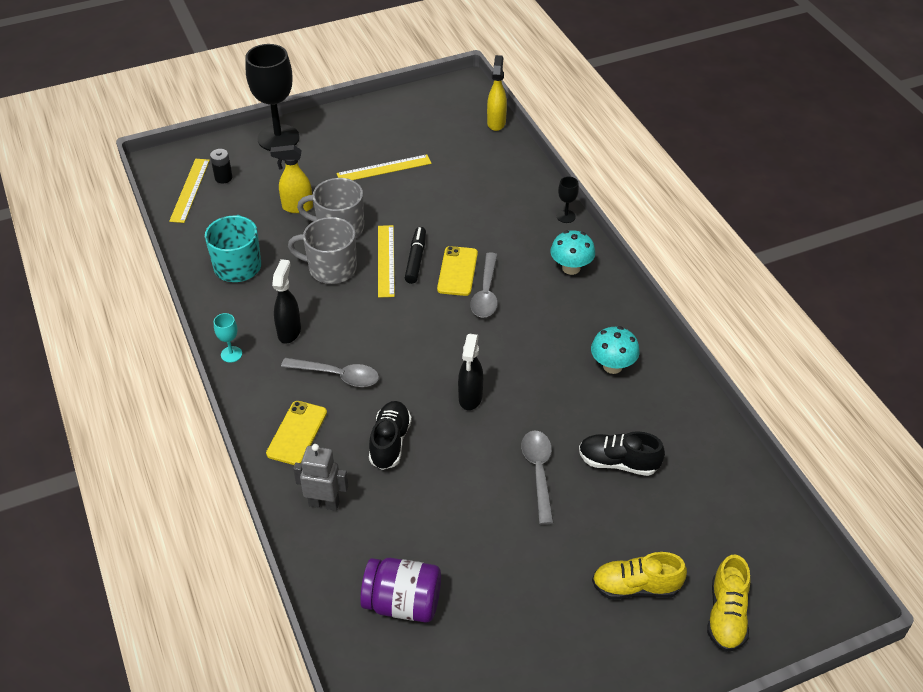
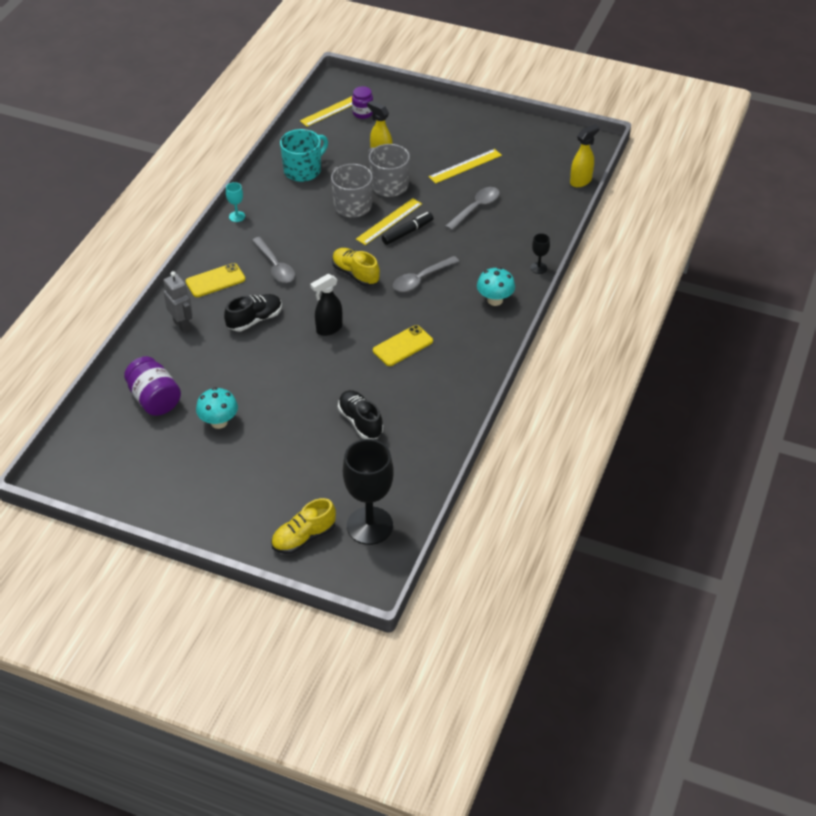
camera: 45 degrees right, 0 degrees up
black battery [210,149,233,184] -> purple jar [352,86,373,119]
black goblet [245,44,299,151] -> black goblet moved to [343,439,394,545]
black spray bottle [272,259,301,343] -> none
yellow ruler [337,154,432,180] -> yellow ruler turned 60 degrees counterclockwise [429,149,502,184]
yellow phone [437,246,478,296] -> yellow phone moved to [373,325,433,366]
grey spoon [521,431,554,525] -> grey spoon moved to [445,187,500,231]
turquoise mushroom [591,326,640,374] -> turquoise mushroom moved to [196,387,238,429]
yellow shoe [592,552,687,600] -> yellow shoe moved to [332,248,380,286]

